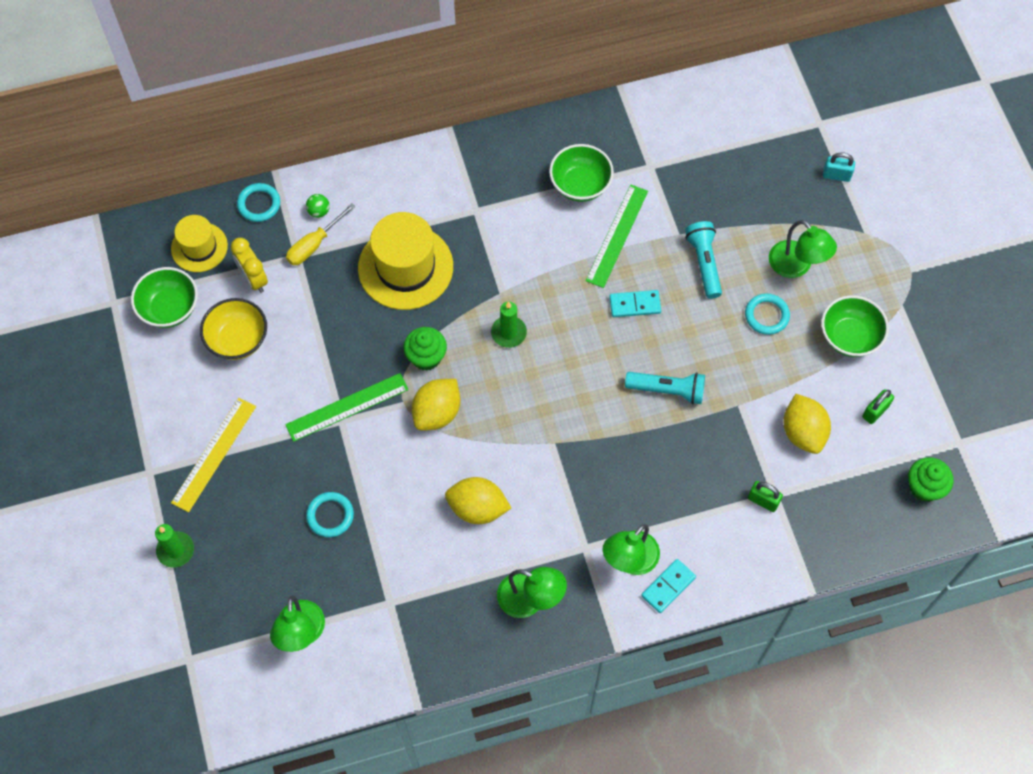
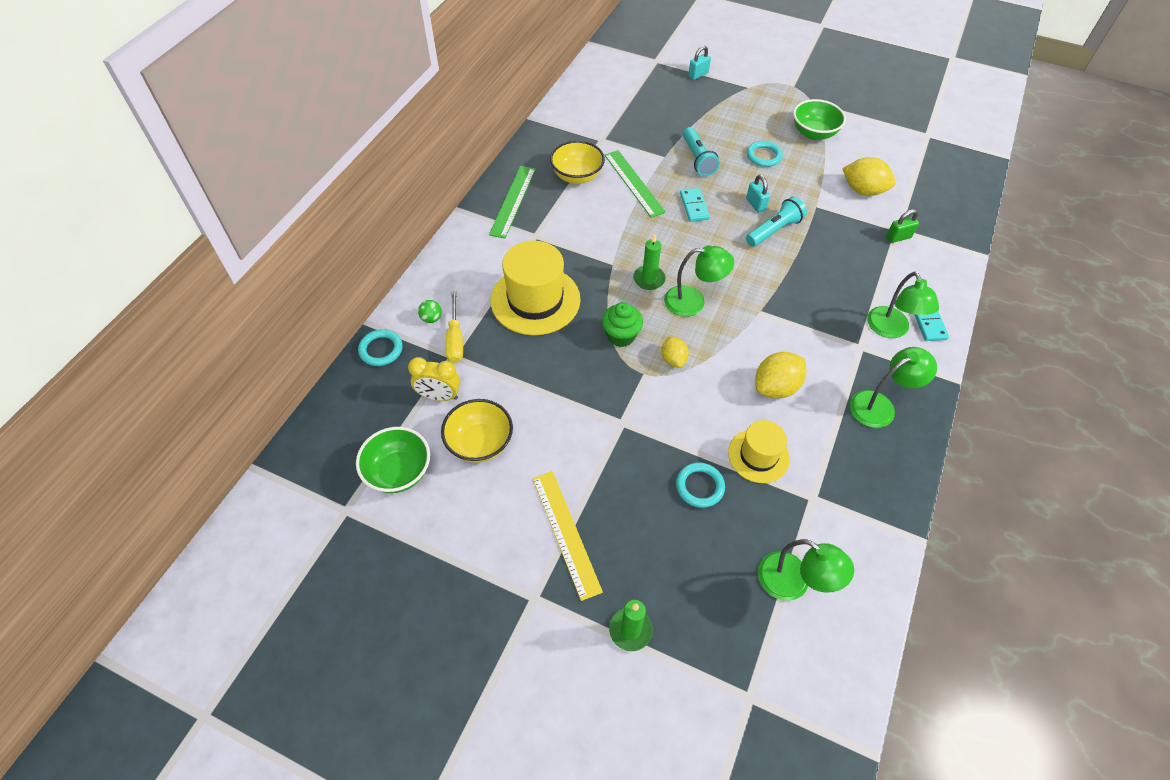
camera: 50 degrees left, 10 degrees down
yellow hat [171,215,228,272] -> yellow hat moved to [728,420,790,483]
green ruler [285,373,409,442] -> green ruler moved to [489,166,536,238]
yellow lemon [412,379,460,430] -> yellow lemon [661,336,689,368], size x0.62
green bowl [549,144,614,202] -> yellow bowl [550,140,605,184]
turquoise domino [609,290,661,317] -> turquoise domino turned 45 degrees counterclockwise [680,188,710,222]
turquoise flashlight [685,221,722,299] -> turquoise flashlight turned 135 degrees counterclockwise [683,127,720,176]
green lamp [769,220,837,278] -> green lamp moved to [664,245,734,317]
green padlock [862,389,894,424] -> none
green cupcake [908,457,953,502] -> none
none -> turquoise padlock [746,175,770,213]

